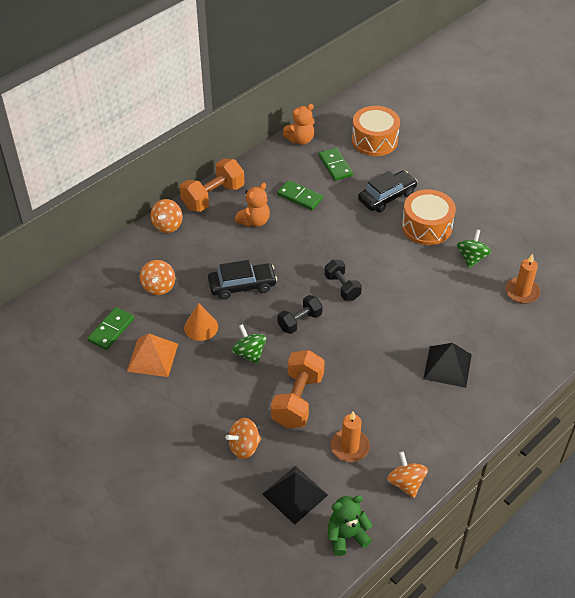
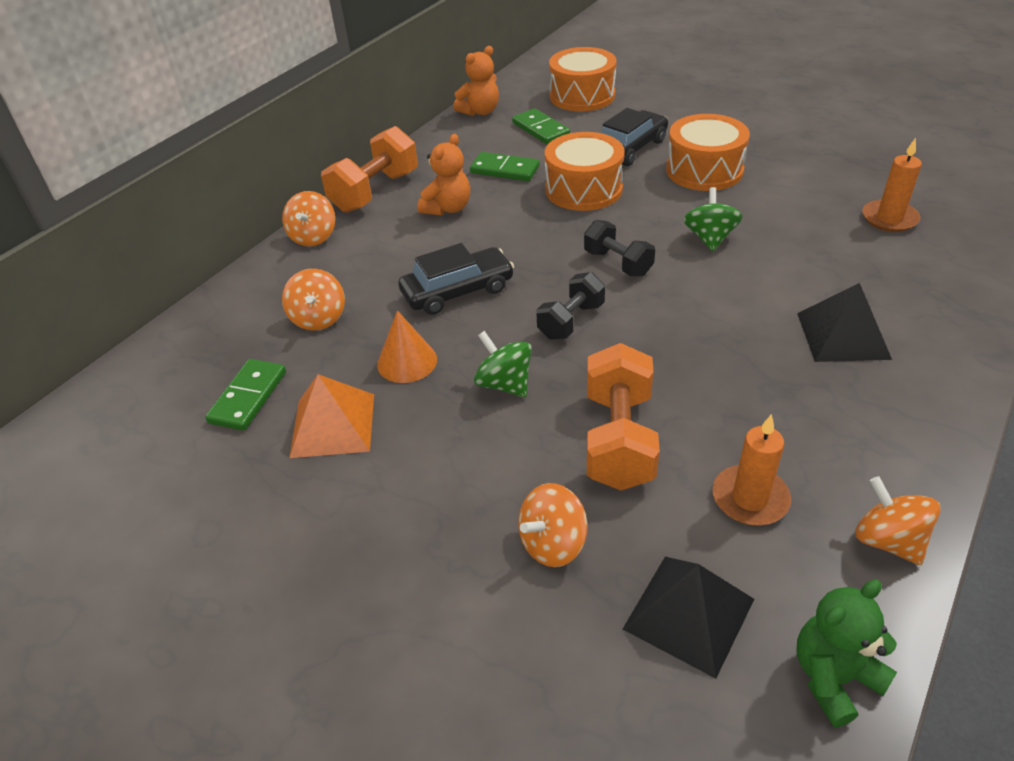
camera: 10 degrees left, 5 degrees down
green spinning top [457,229,491,268] -> green spinning top moved to [684,187,743,252]
none -> orange drum [545,132,625,211]

